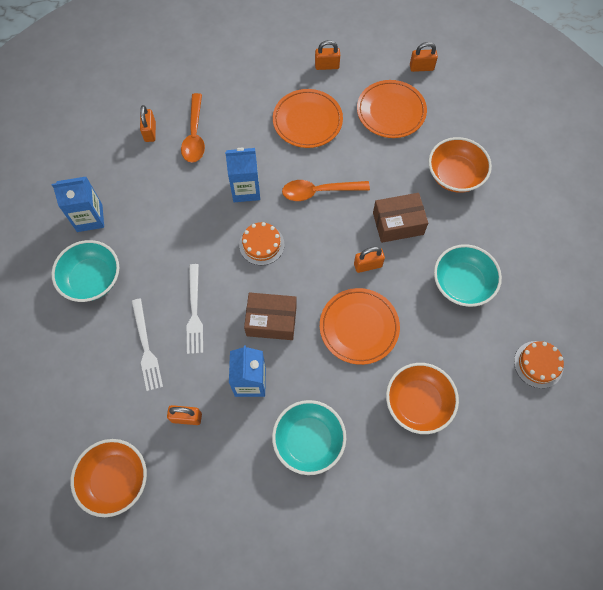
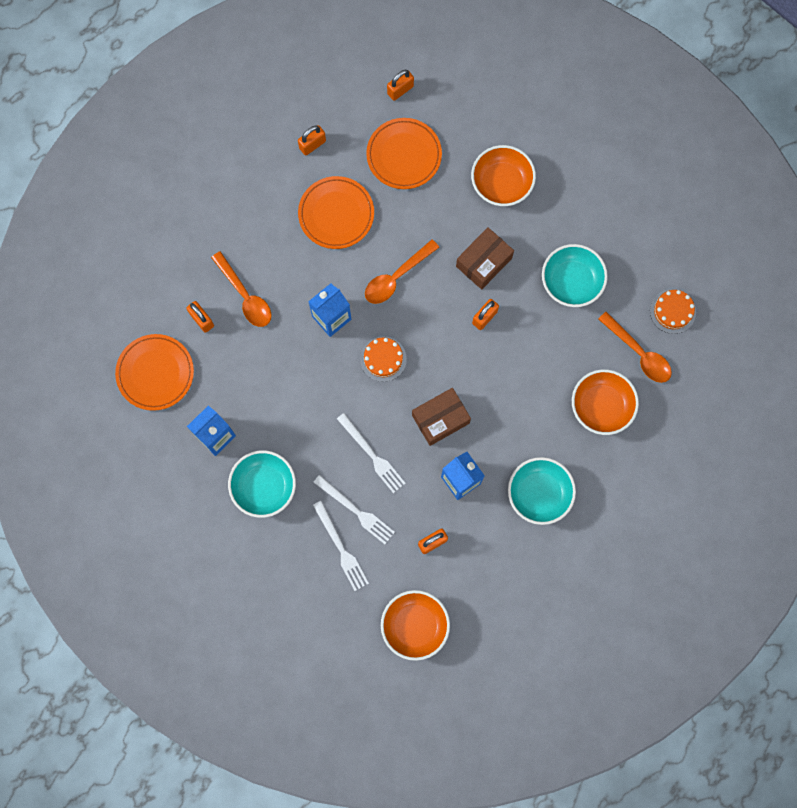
camera: 35 degrees left, 10 degrees up
orange plate [320,288,400,365] -> orange plate moved to [115,334,194,411]
none -> white fork [313,501,369,591]
none -> orange spoon [598,312,672,383]

